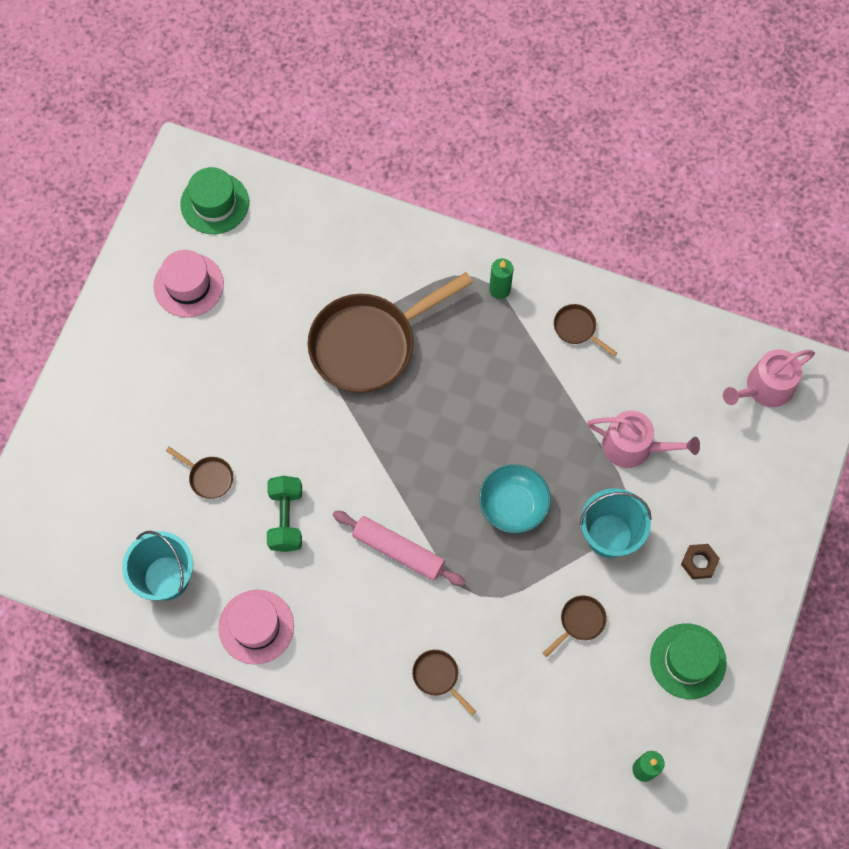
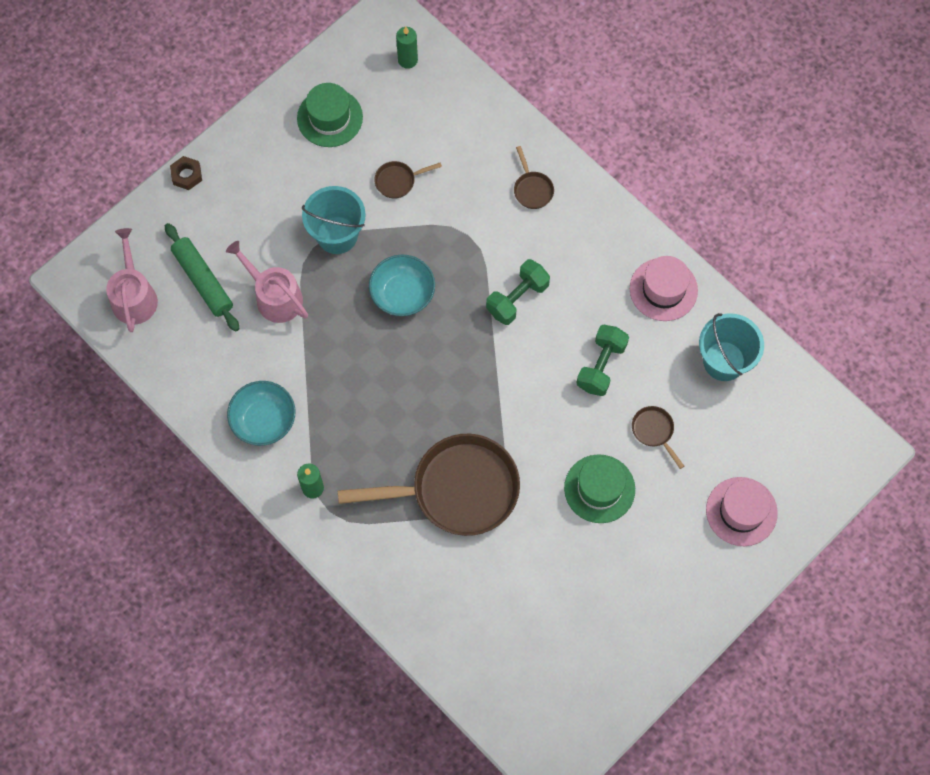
camera: 155 degrees left, 0 degrees up
pink hat [154,250,224,317] -> pink hat moved to [706,477,778,546]
green hat [180,167,249,234] -> green hat moved to [564,454,635,523]
pink rolling pin [333,511,466,586] -> green dumbbell [486,259,550,325]
brown pan [554,304,617,356] -> turquoise bowl [227,381,295,446]
brown nut [681,544,720,579] -> brown nut moved to [170,156,202,190]
pink watering can [723,349,815,407] -> pink watering can turned 90 degrees counterclockwise [106,228,158,332]
none -> green rolling pin [165,223,239,331]

